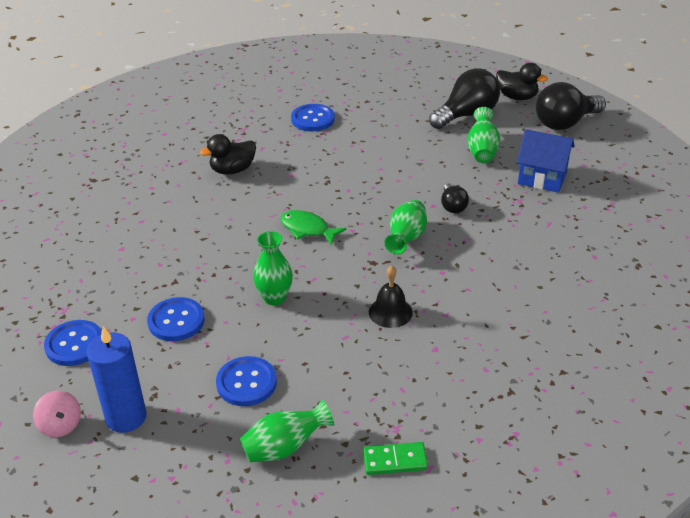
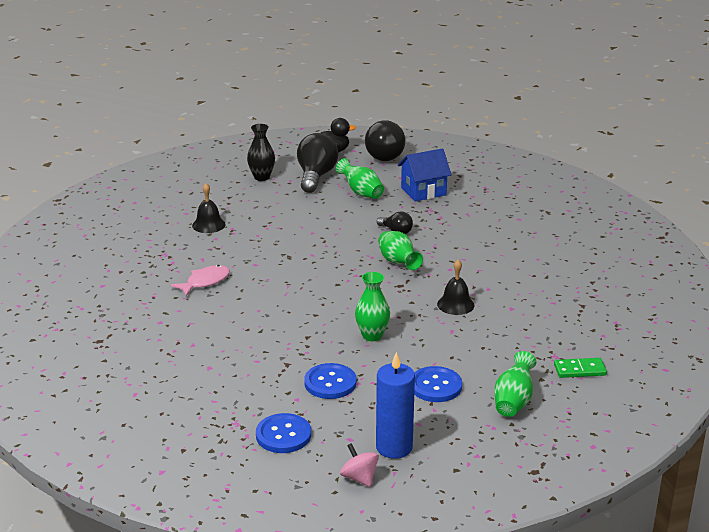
camera: 45 degrees left, 10 degrees down
pink spinning top [33,390,81,437] -> pink spinning top turned 135 degrees counterclockwise [340,443,379,487]
black duck [200,134,256,174] -> pink fish [171,265,230,296]
green fish [280,210,347,246] -> none
blue button [291,104,335,132] -> black bell [192,183,226,233]
green domino [363,442,428,475] -> green domino turned 45 degrees clockwise [554,358,607,378]
none -> black vase [247,124,275,181]

